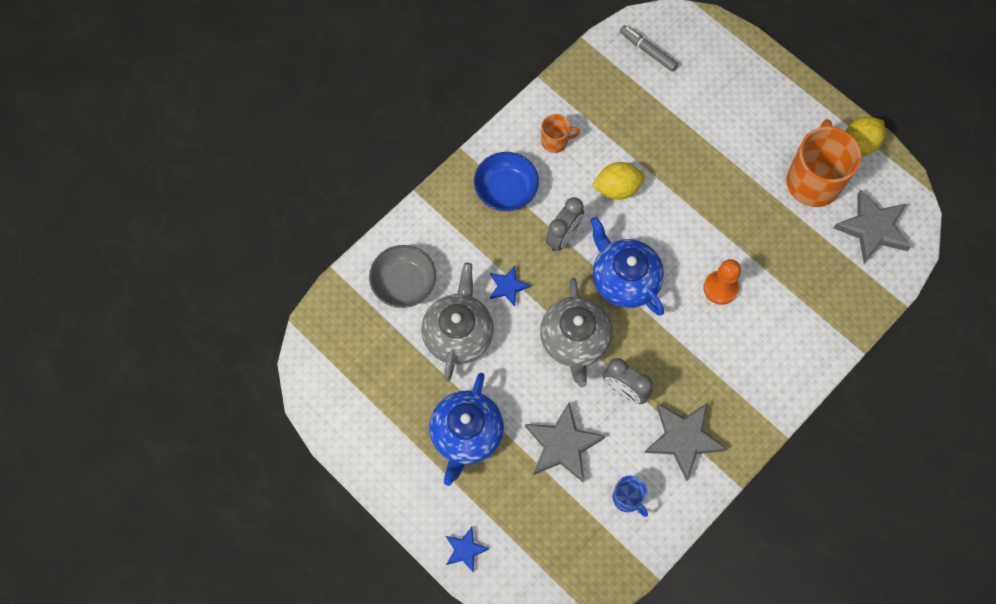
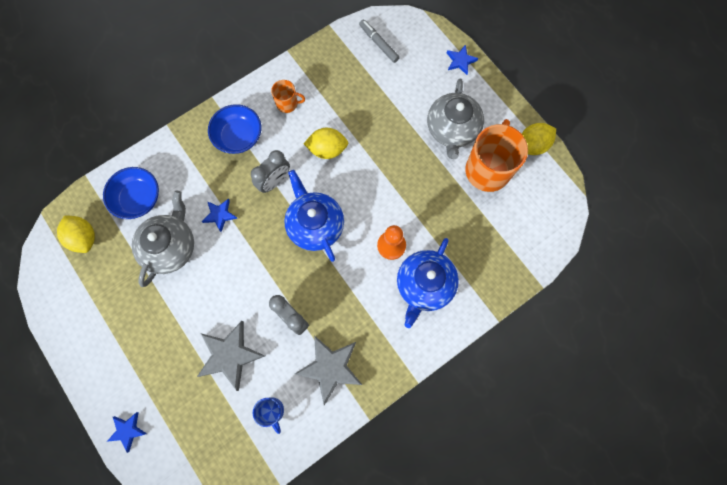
camera: 10 degrees right, 5 degrees up
grey bowl [369,245,436,308] -> blue bowl [103,167,159,219]
blue teapot [429,373,504,486] -> blue teapot moved to [397,238,459,328]
grey teapot [540,278,612,387] -> grey teapot moved to [427,79,484,159]
grey star [834,190,911,263] -> none
none -> yellow lemon [57,215,95,253]
none -> blue star [447,45,478,75]

